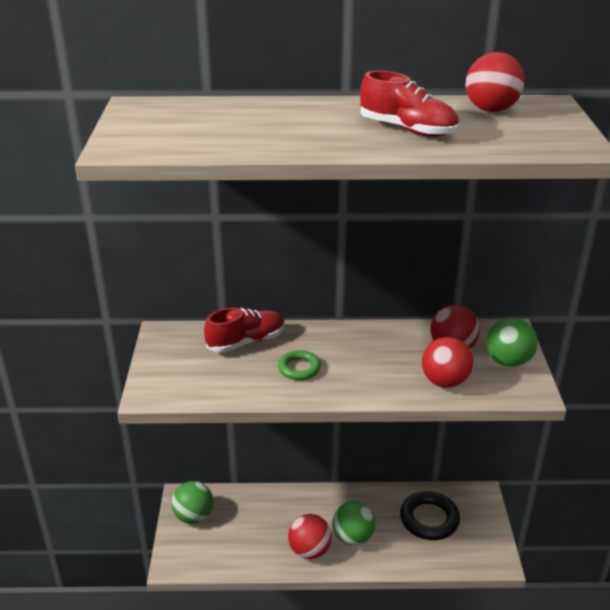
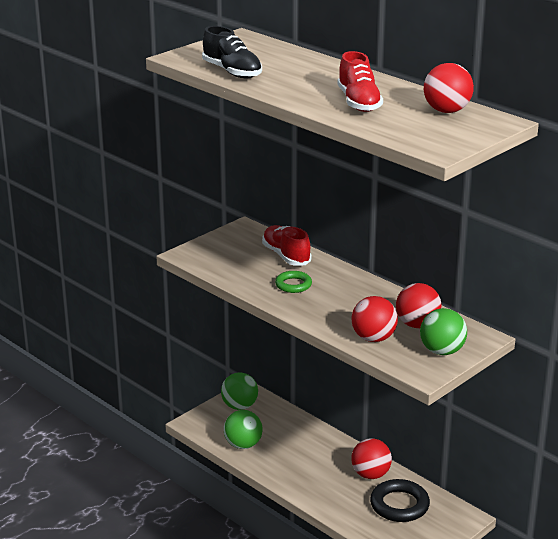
camera: 45 degrees right, 5 degrees down
red shoe [204,308,285,353] -> red shoe turned 135 degrees counterclockwise [262,225,311,266]
red ball [288,514,332,559] -> red ball moved to [351,438,392,479]
green ball [332,501,375,546] -> green ball moved to [224,410,263,449]
none -> black shoe [202,26,262,78]

